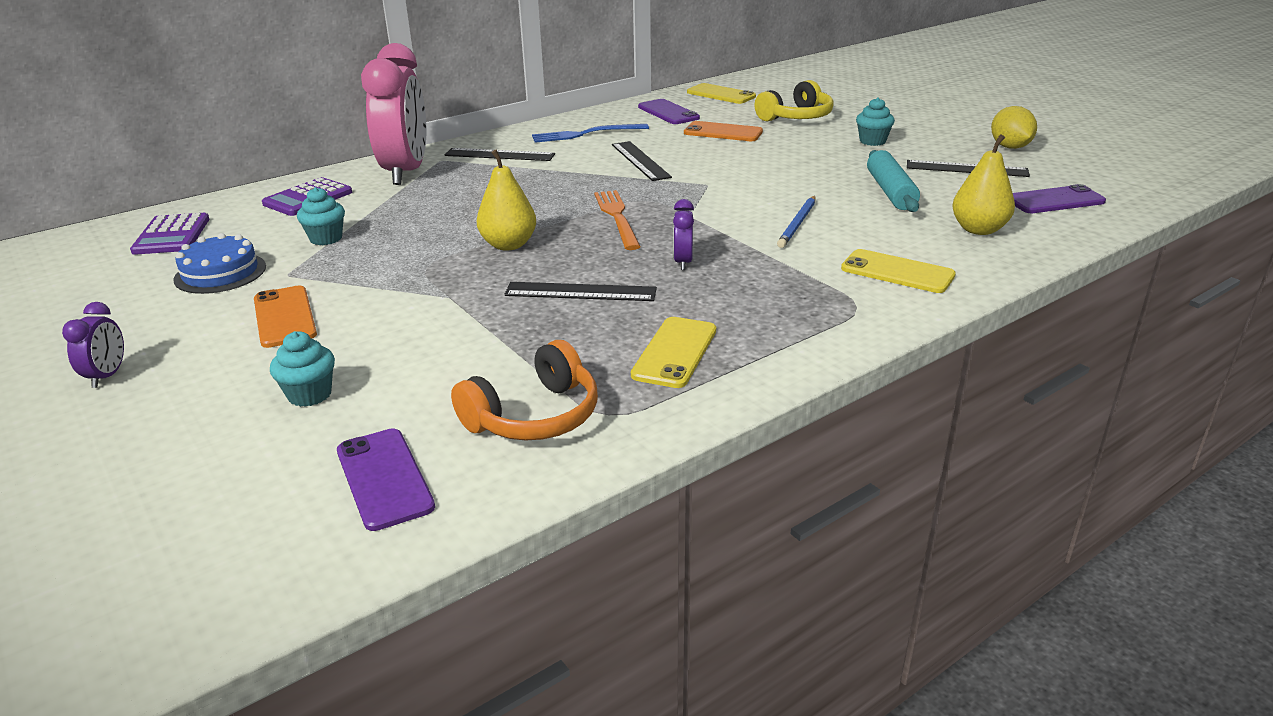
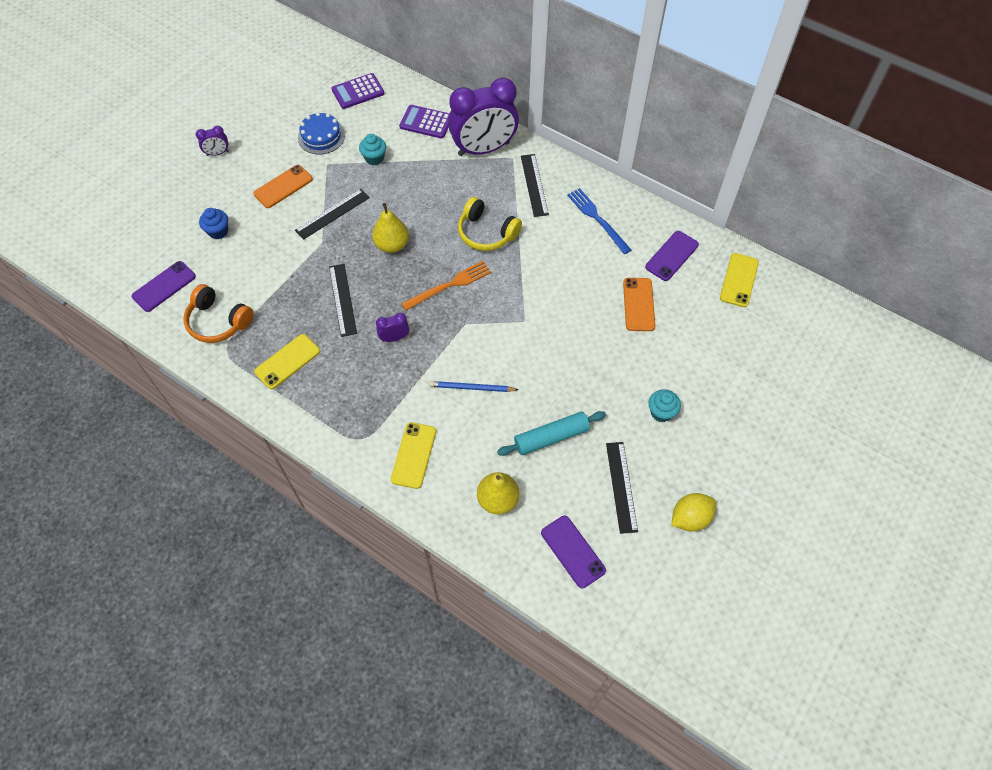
camera: 70 degrees right, 30 degrees up
turquoise cupcake [270,331,335,407] -> blue cupcake [199,208,228,239]
pink clock [361,43,426,185] -> purple clock [448,78,519,156]
black ruler [612,141,672,181] -> black ruler moved to [295,189,370,240]
yellow phone [631,317,716,388] -> yellow phone turned 45 degrees counterclockwise [254,334,320,389]
yellow headphones [755,80,834,121] -> yellow headphones moved to [458,197,522,251]

